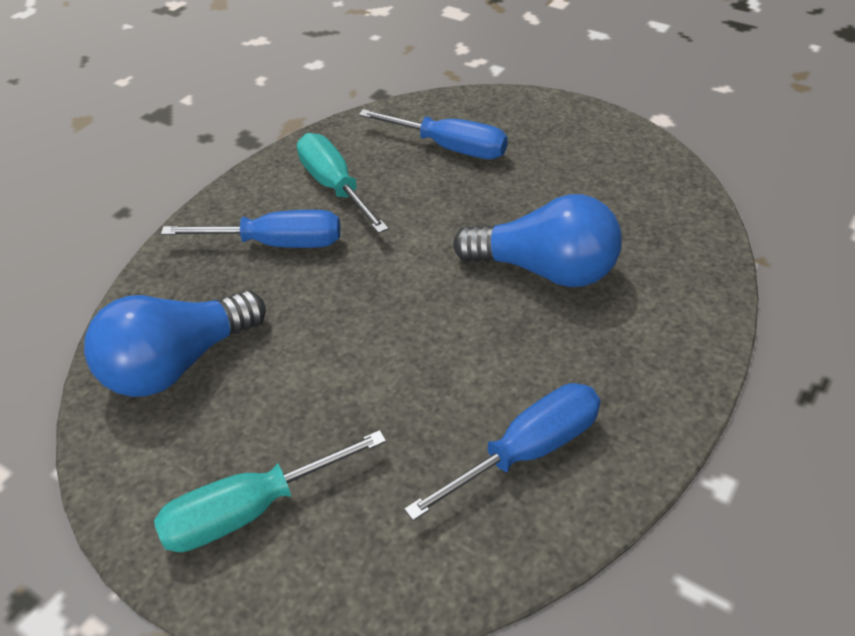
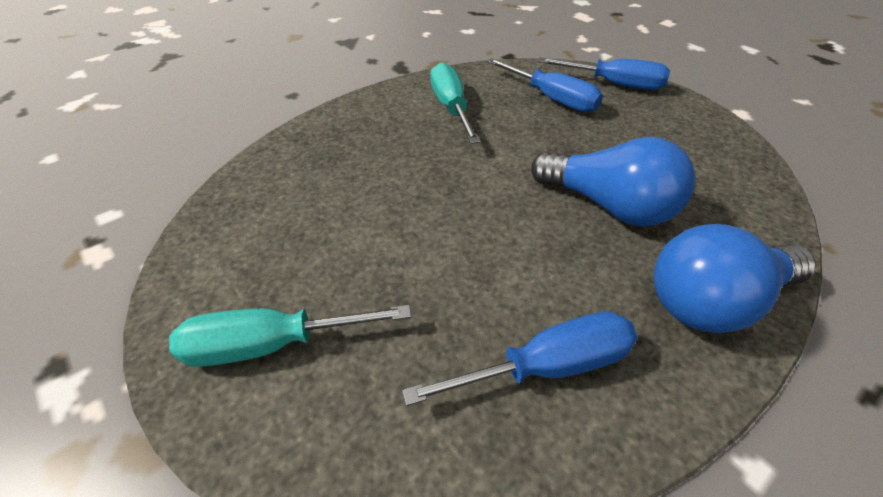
camera: 15 degrees right, 0 degrees up
blue light bulb [84,291,266,397] -> blue light bulb moved to [653,224,816,333]
blue screwdriver [161,210,340,248] -> blue screwdriver moved to [538,57,670,90]

